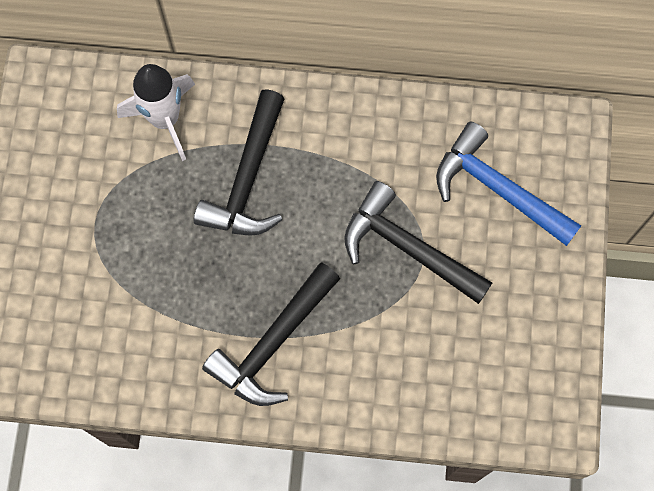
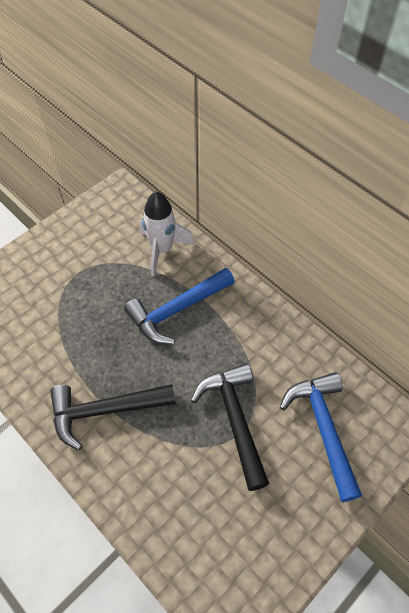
camera: 40 degrees right, 15 degrees down
black hammer [194,90,285,236] -> blue hammer [124,268,235,344]

